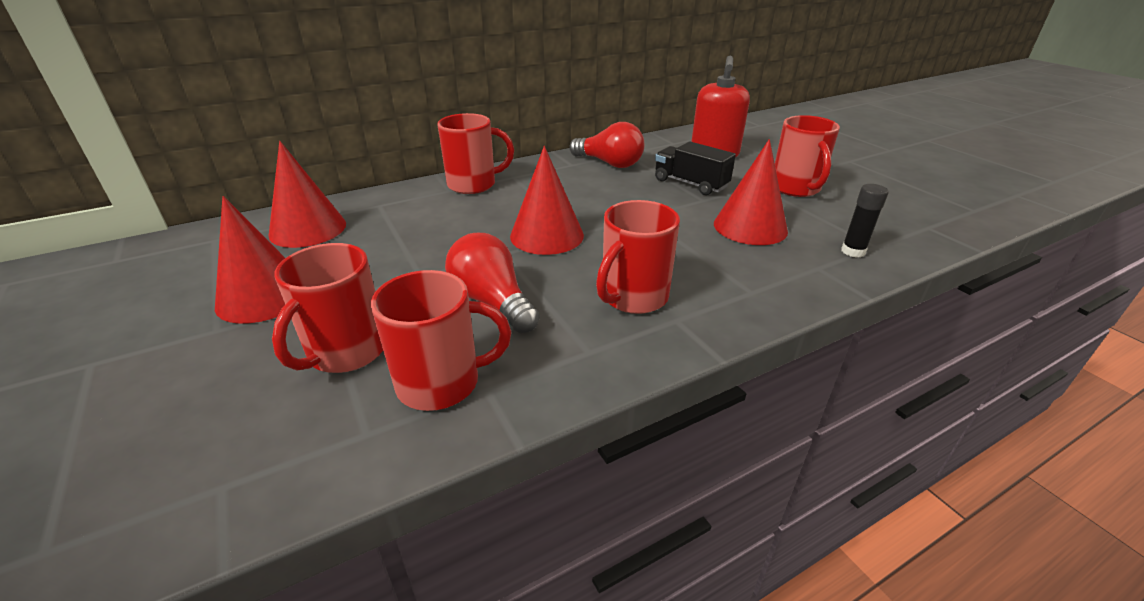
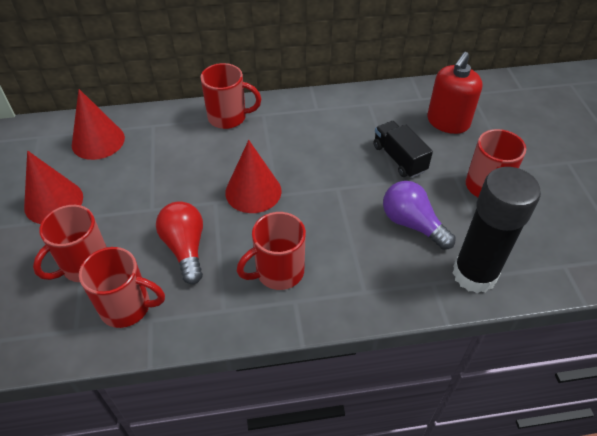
camera: 20 degrees right, 15 degrees up
red light bulb [569,122,644,168] -> none
red cone [714,139,788,245] -> purple light bulb [383,181,456,250]
black glue stick [841,184,889,258] -> black glue stick [452,167,541,293], size x2.38

